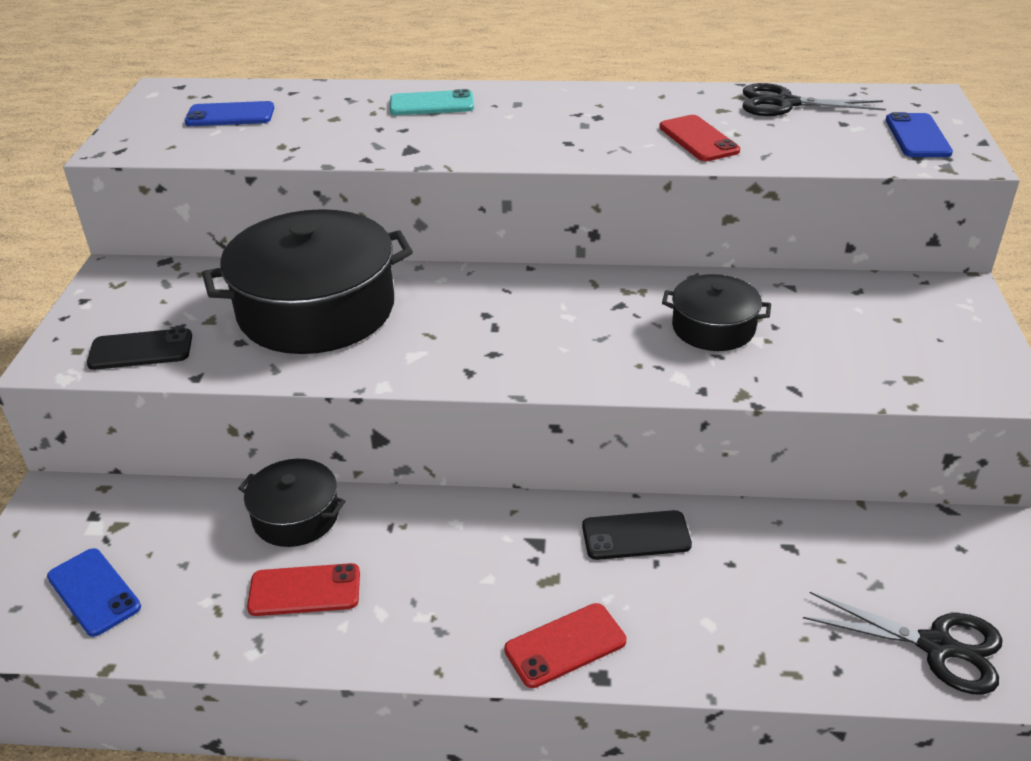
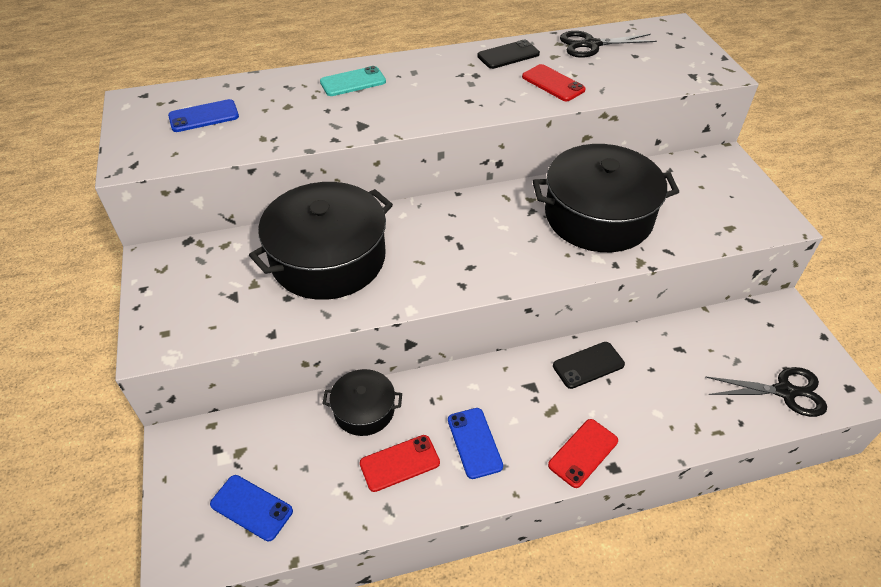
camera: 20 degrees left, 10 degrees up
black phone [87,328,192,370] -> black phone moved to [477,40,540,69]
black pot [662,274,771,351] -> black pot [533,144,679,252], size x1.97
blue phone [886,112,953,157] -> blue phone moved to [448,408,503,479]

